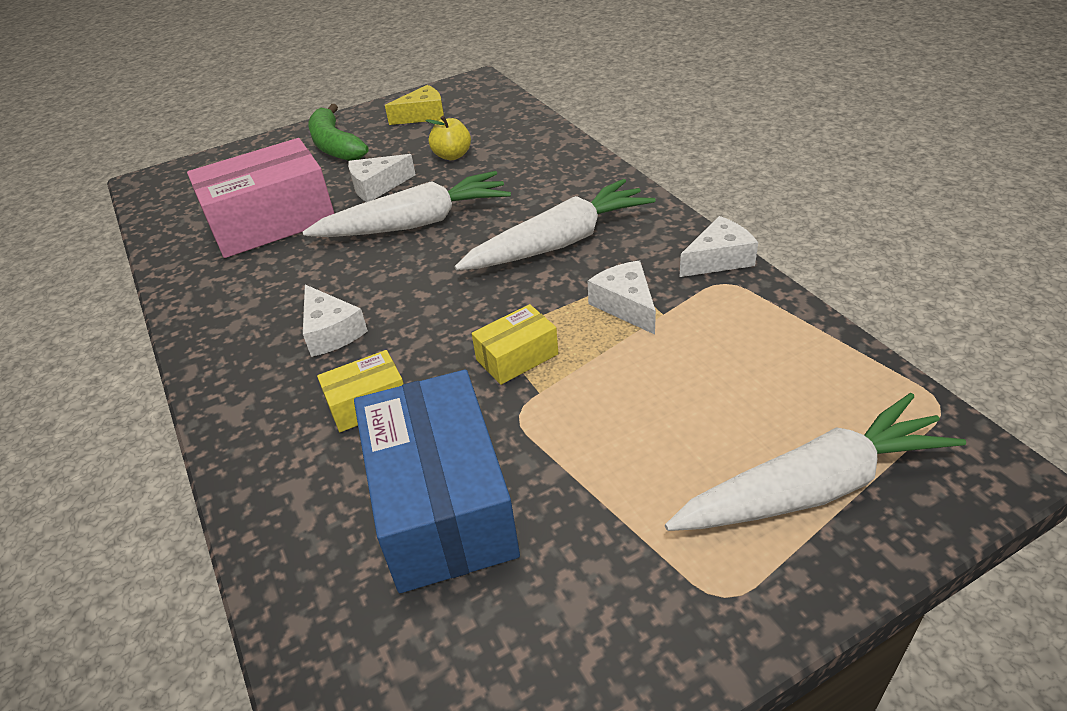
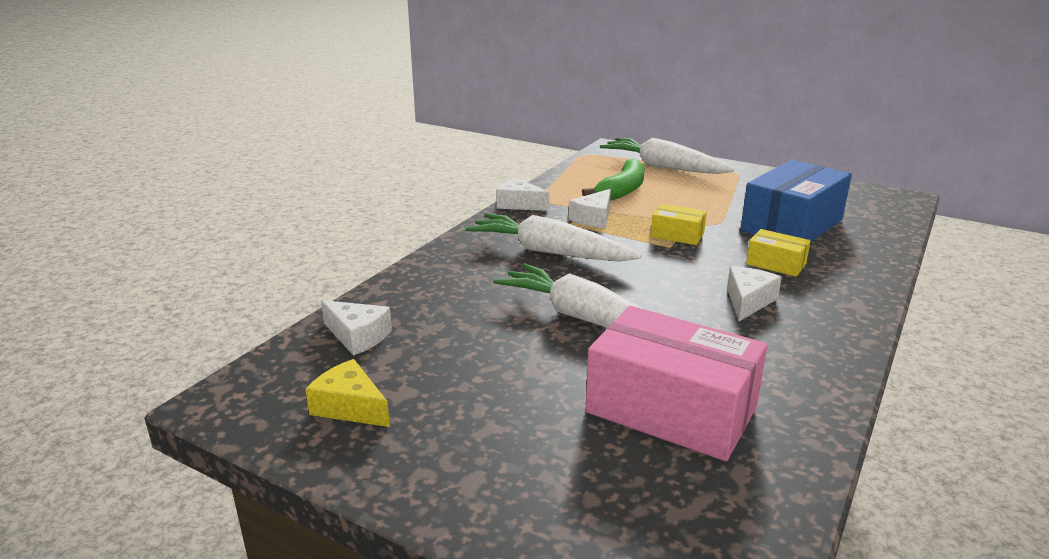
camera: 125 degrees left, 15 degrees down
green banana [308,104,369,161] -> green banana moved to [582,159,644,201]
white cheese [348,154,416,202] -> white cheese moved to [321,300,392,356]
yellow apple [426,116,471,160] -> none

